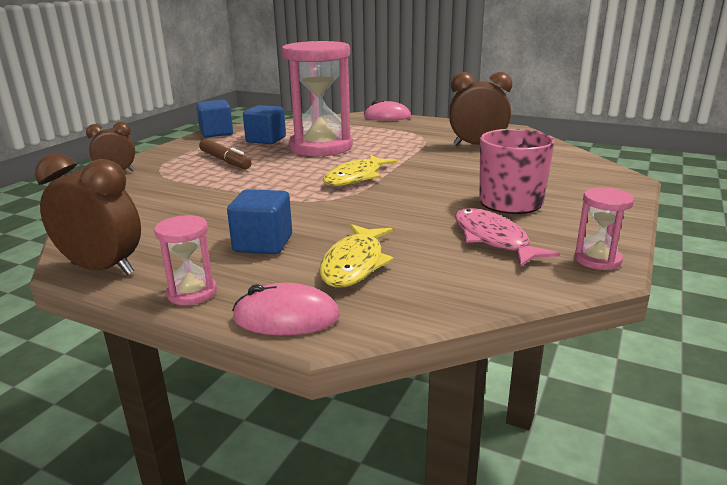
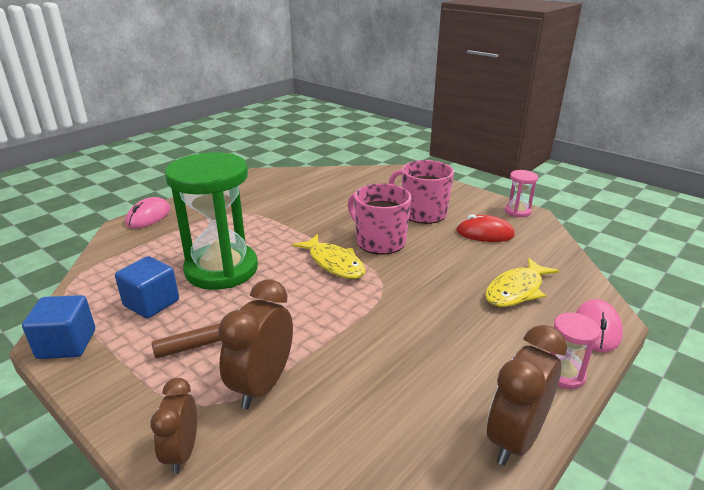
camera: 75 degrees left, 5 degrees up
blue cube [227,189,292,254] -> none
pink hourglass [282,41,353,156] -> green hourglass [165,152,258,290]
yellow fish [319,224,394,288] -> yellow fish turned 105 degrees clockwise [485,257,559,307]
brown clock [449,72,512,146] -> brown clock moved to [218,279,293,409]
pink fish [455,208,560,267] -> red mouse [456,214,515,242]
none -> pink mug [348,183,411,255]

